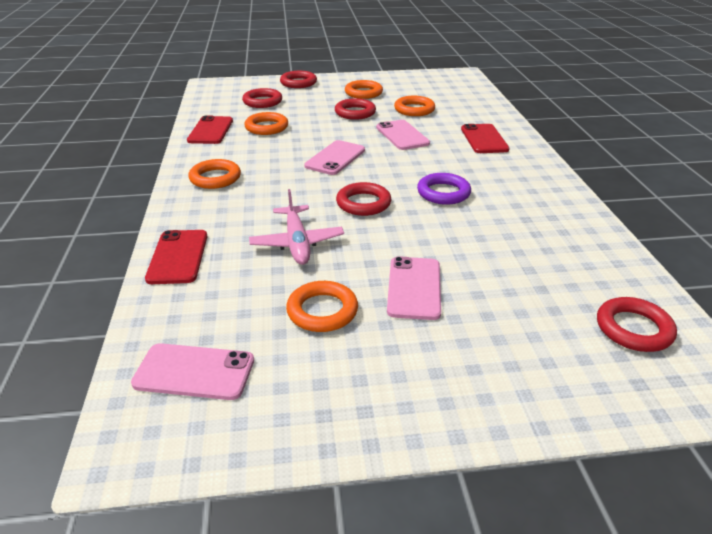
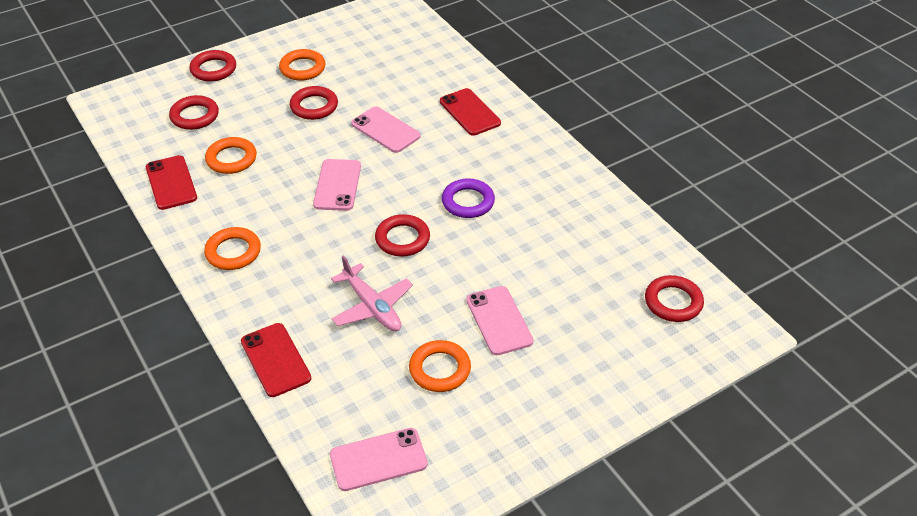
camera: 25 degrees left, 10 degrees up
orange ring [394,96,435,116] -> none

